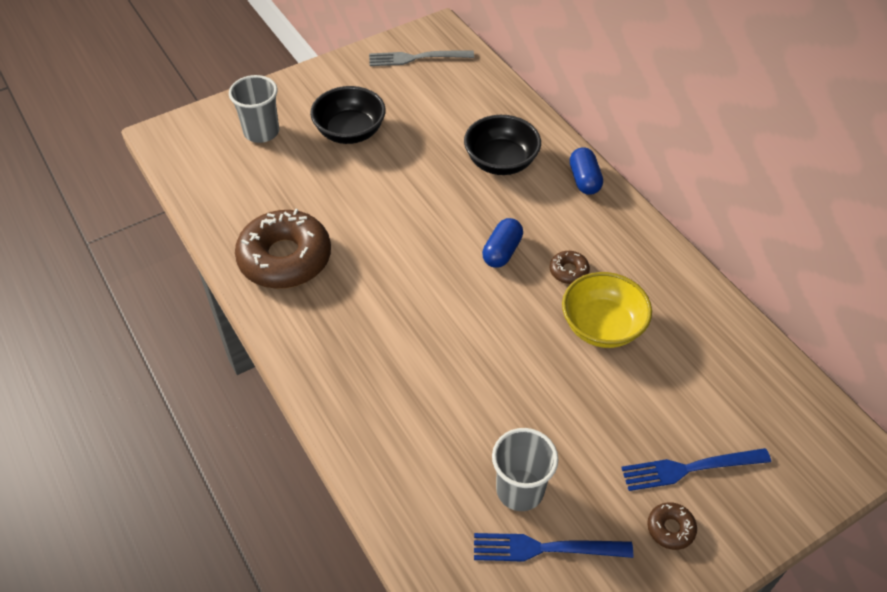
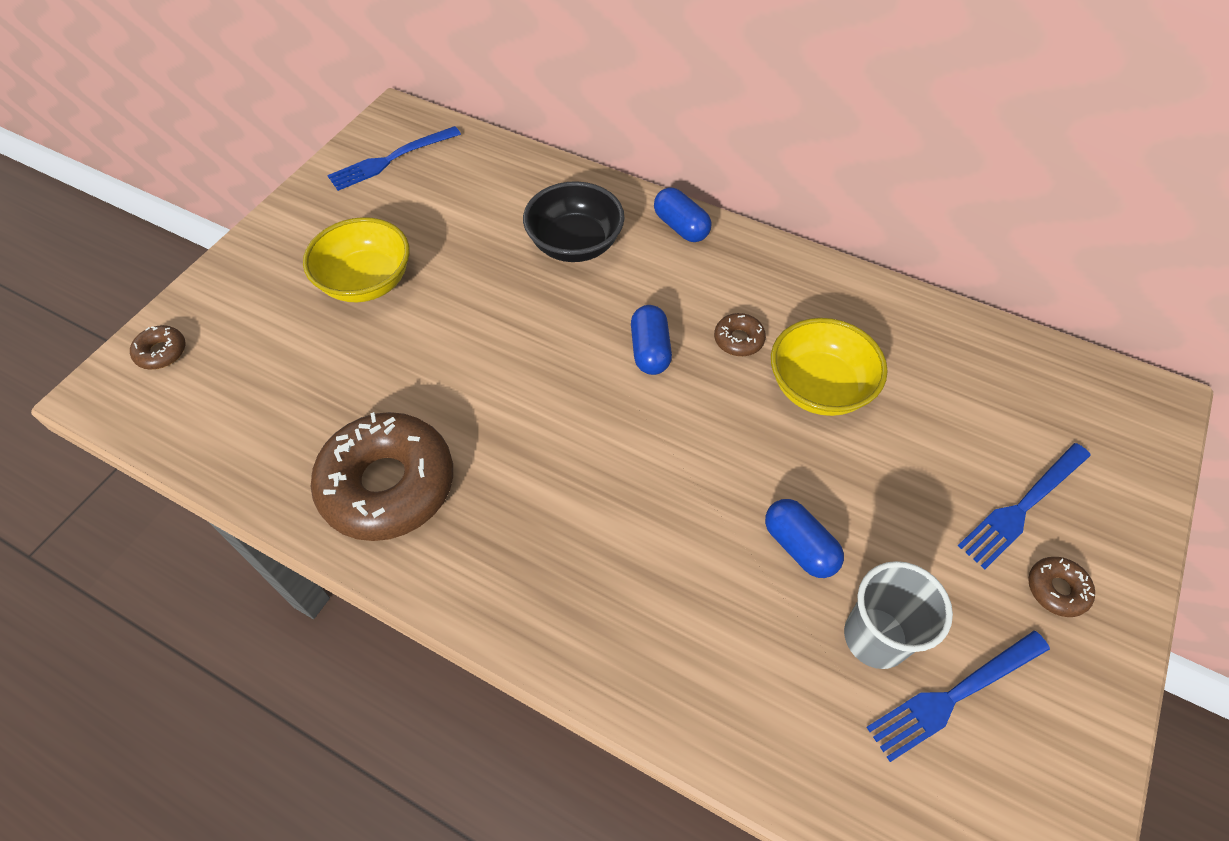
camera: 30 degrees left, 5 degrees up
grey cup [229,75,279,143] -> none
black bowl [310,86,386,144] -> yellow bowl [303,217,410,302]
grey fork [369,50,474,66] -> blue fork [327,126,461,191]
none -> brown donut [130,325,185,370]
none -> blue capsule [765,499,844,578]

